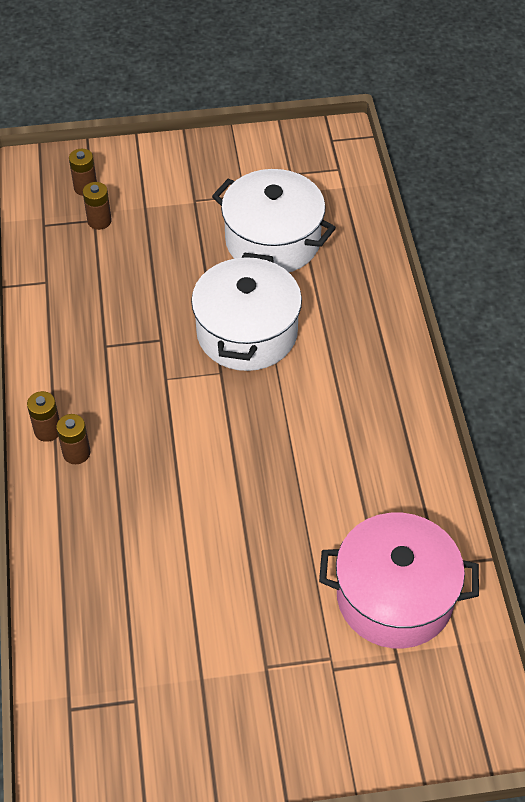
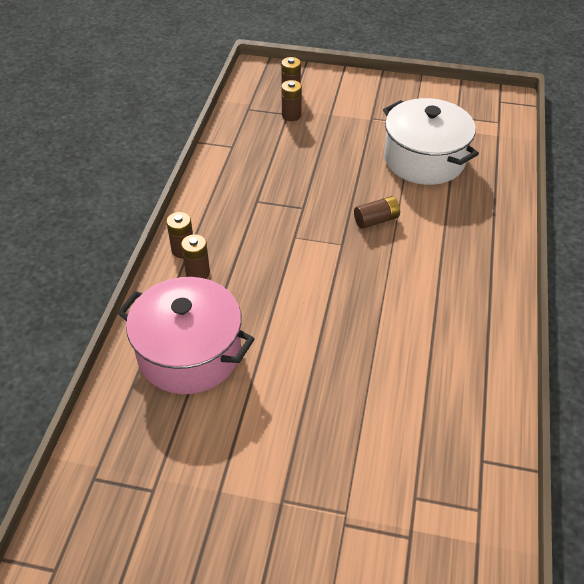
camera: 20 degrees right, 5 degrees down
white pot [191,253,302,371] -> brown battery [354,196,400,229]
pink pot [319,513,479,648] -> pink pot moved to [117,277,254,394]

